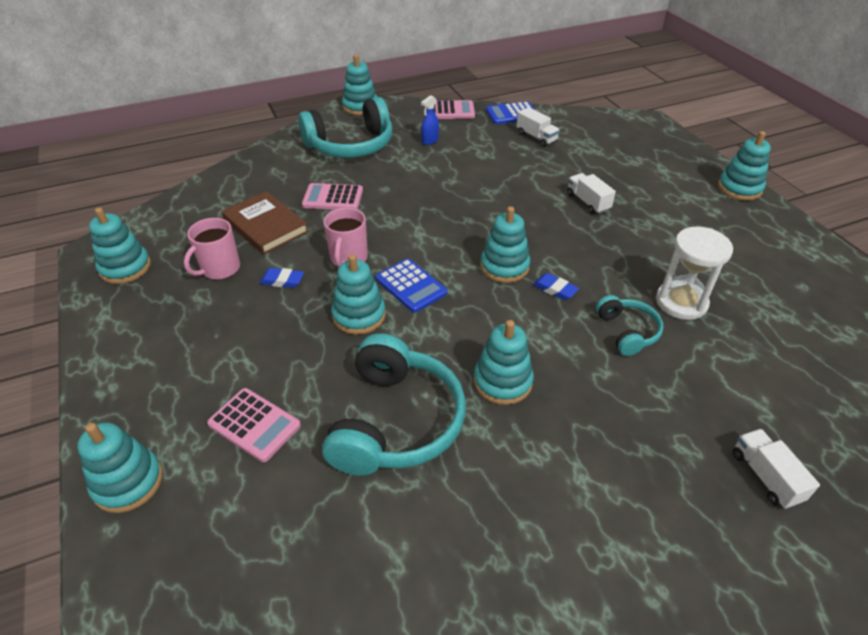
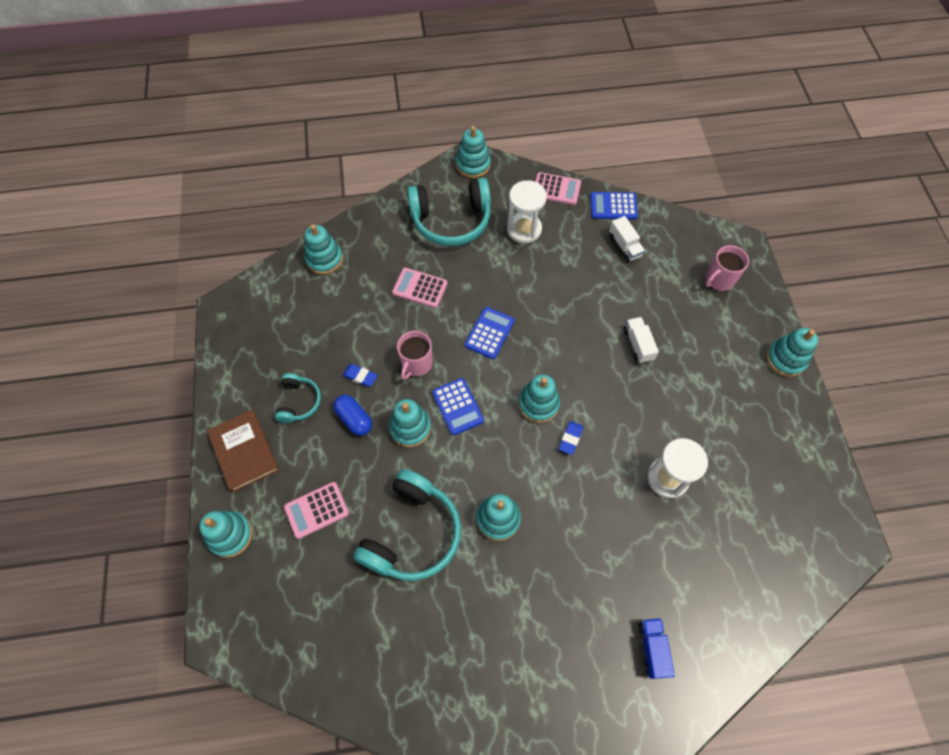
camera: 15 degrees right, 20 degrees up
turquoise stacking toy [89,207,151,284] -> turquoise stacking toy moved to [304,224,343,275]
pink mug [184,218,240,280] -> pink mug moved to [706,245,749,291]
pink calculator [207,388,301,462] -> pink calculator turned 105 degrees clockwise [284,482,349,539]
brown book [222,191,309,255] -> brown book moved to [207,410,279,492]
blue spray bottle [421,95,439,145] -> white hourglass [507,180,547,244]
blue eraser [533,273,579,300] -> blue eraser turned 60 degrees clockwise [559,421,583,455]
turquoise headphones [596,295,664,356] -> turquoise headphones moved to [275,373,321,423]
white truck [733,429,820,509] -> blue truck [638,618,675,679]
none -> blue capsule [333,395,372,436]
none -> blue calculator [465,307,515,359]

